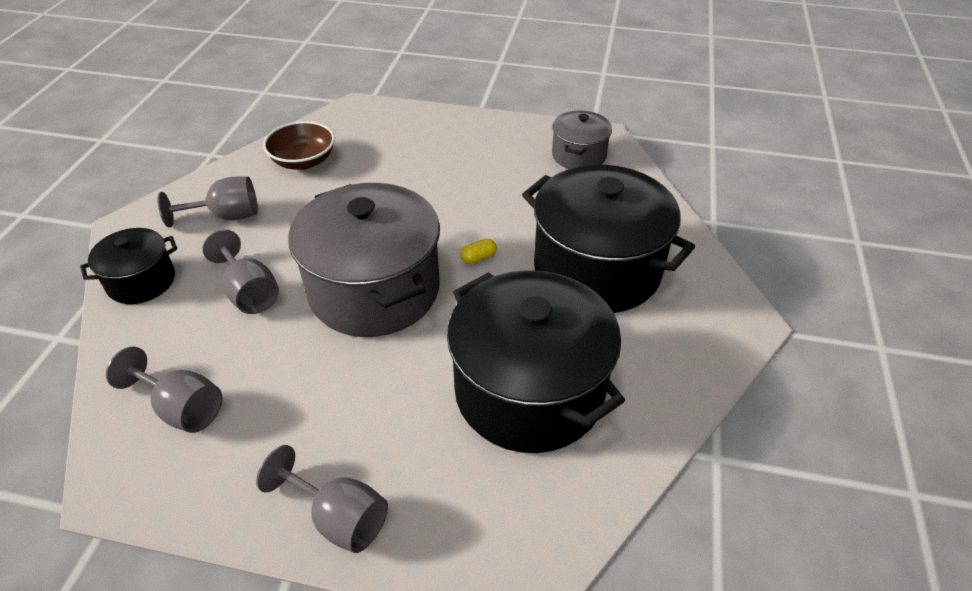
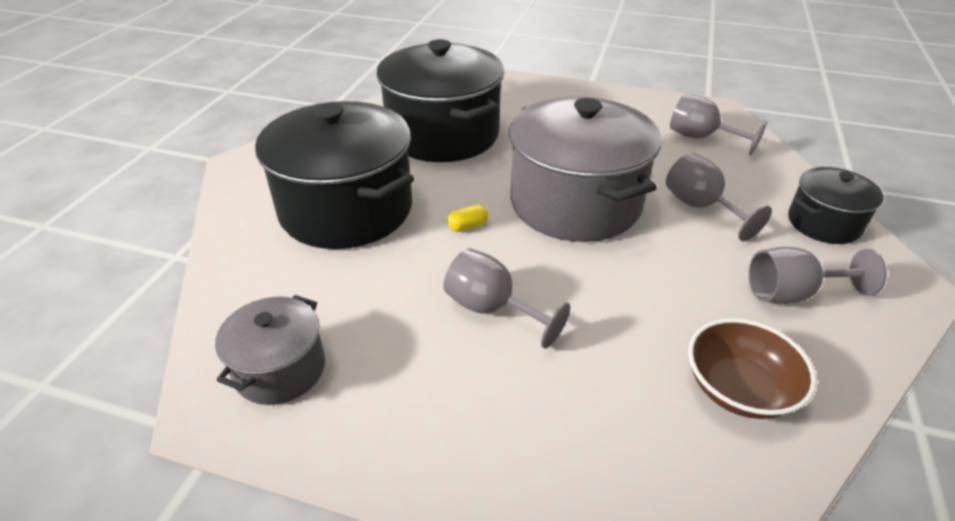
camera: 175 degrees left, 5 degrees down
grey goblet [256,445,388,553] -> grey goblet moved to [444,248,570,349]

